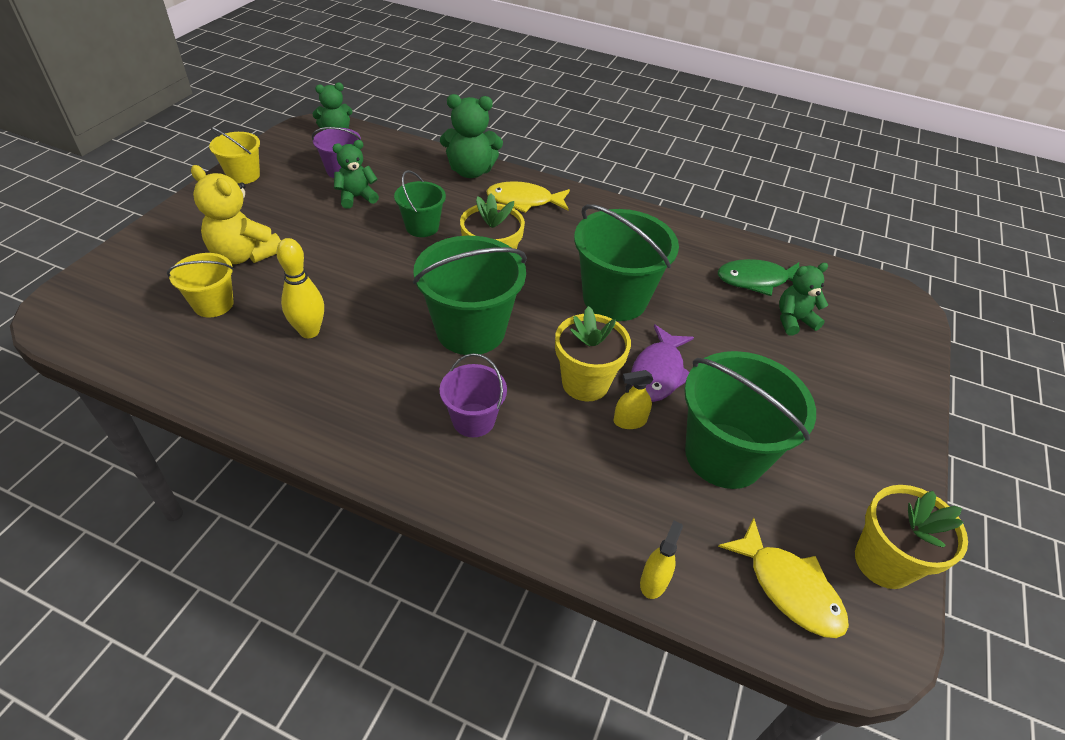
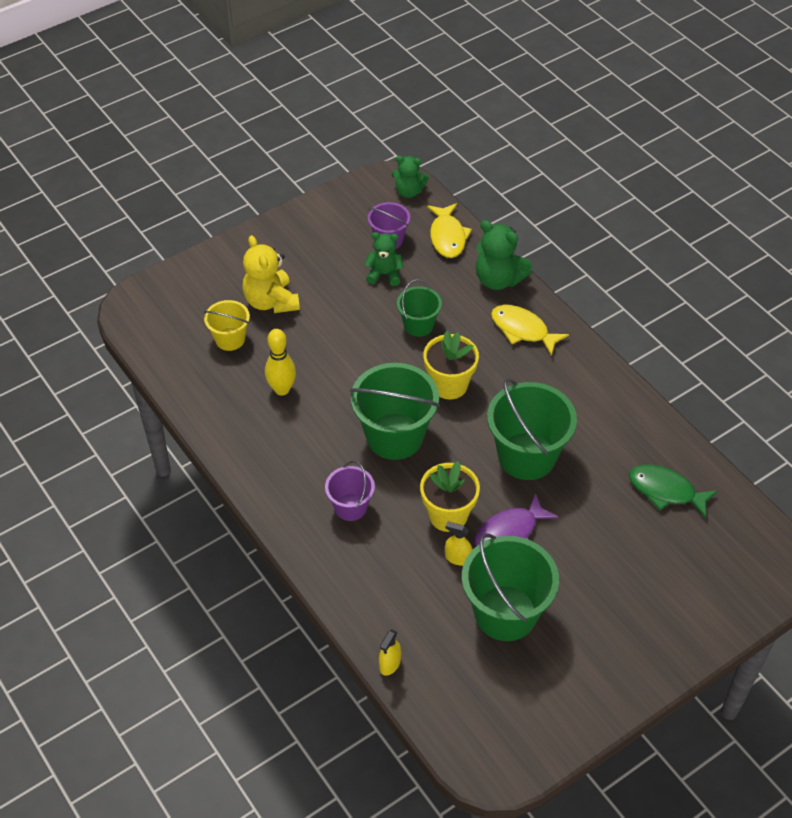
camera: 35 degrees right, 5 degrees up
yellow bucket [209,127,260,184] -> none
yellow spray bottle [640,521,683,599] -> yellow spray bottle turned 150 degrees clockwise [379,629,401,676]
yellow fish [718,518,849,638] -> yellow fish moved to [427,203,472,258]
green teddy bear [779,263,828,335] -> none
yellow flower pot [855,485,968,589] -> none

